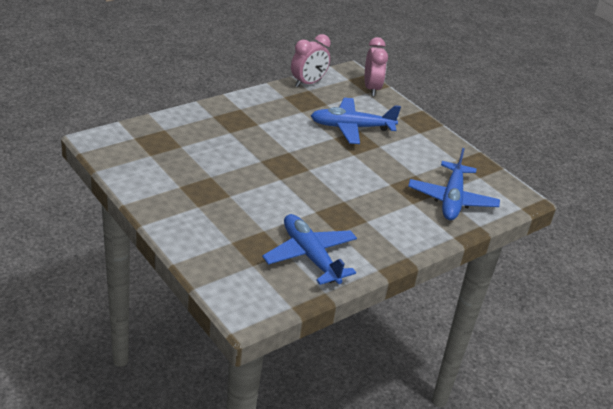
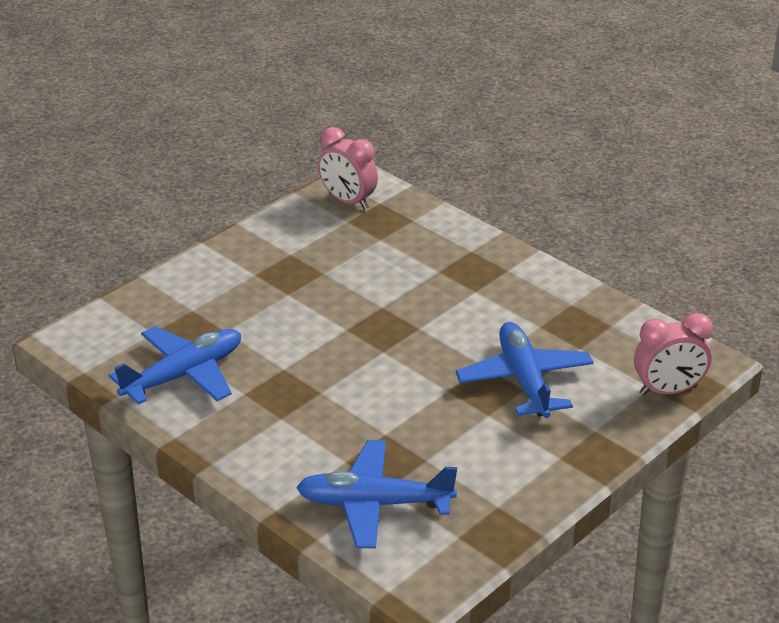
camera: 85 degrees right, 0 degrees up
pink clock [291,34,331,87] -> pink clock moved to [318,127,378,210]

